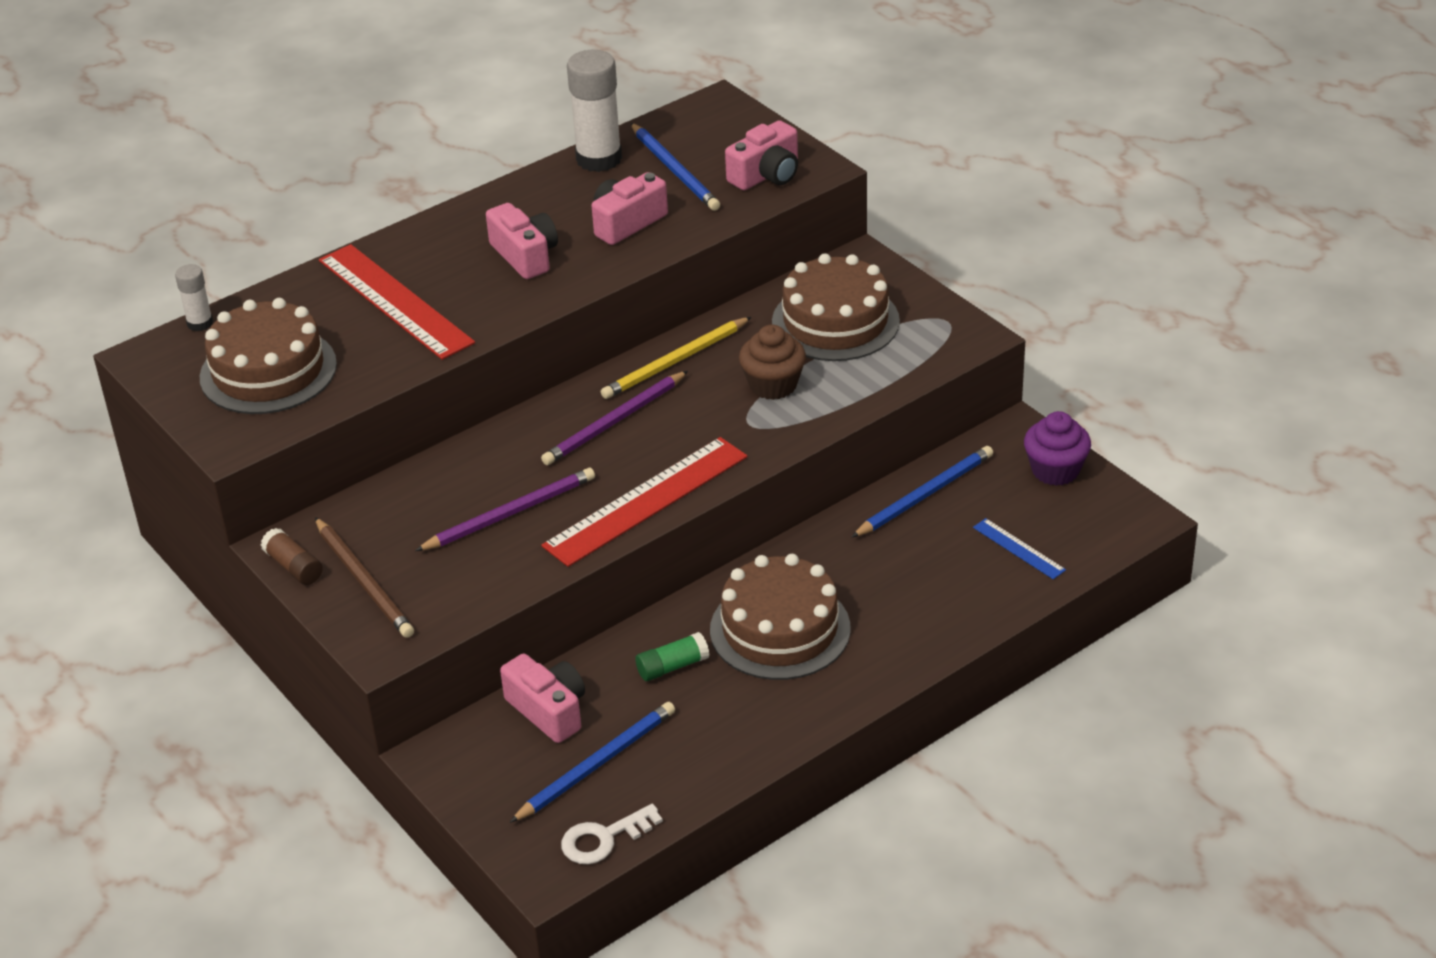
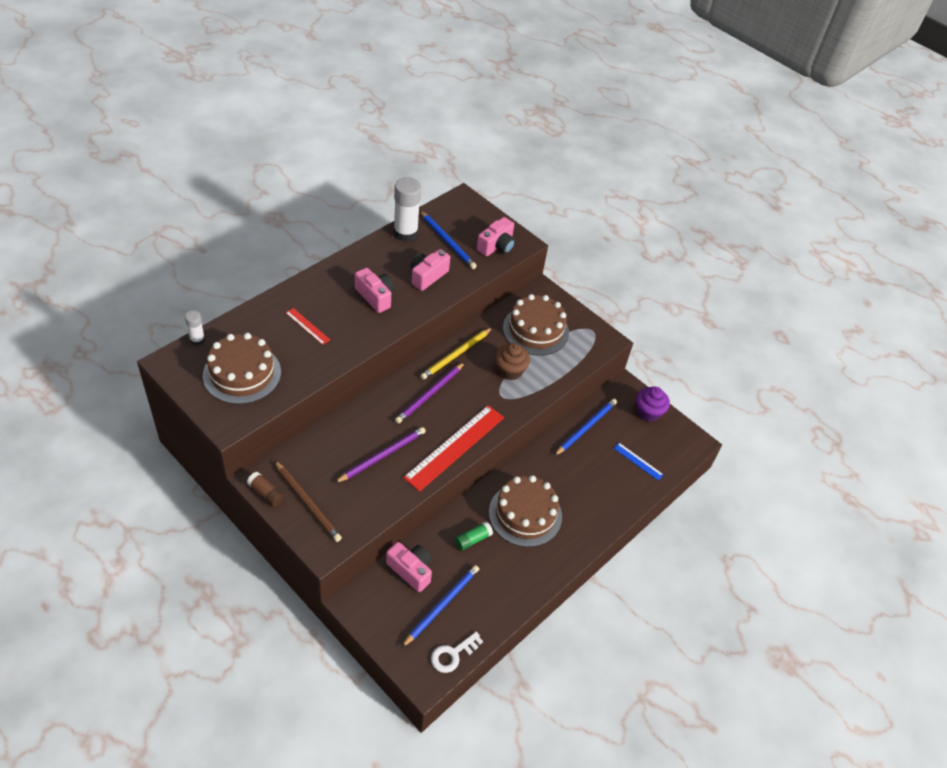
camera: 15 degrees left, 10 degrees up
red ruler [319,244,475,360] -> red ruler [285,308,330,345], size x0.47

